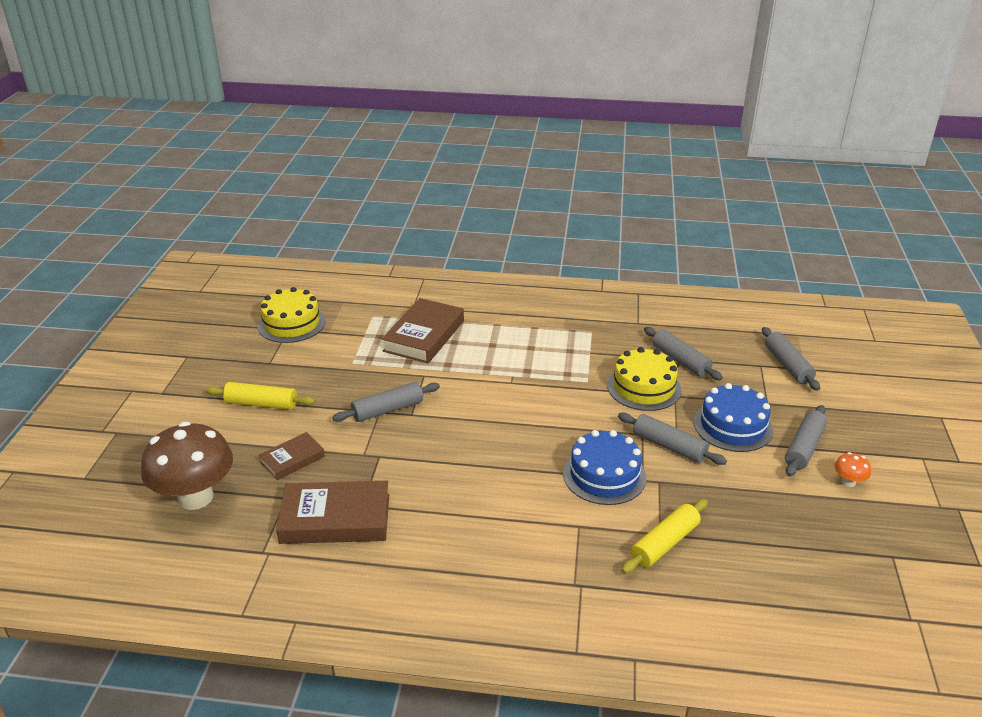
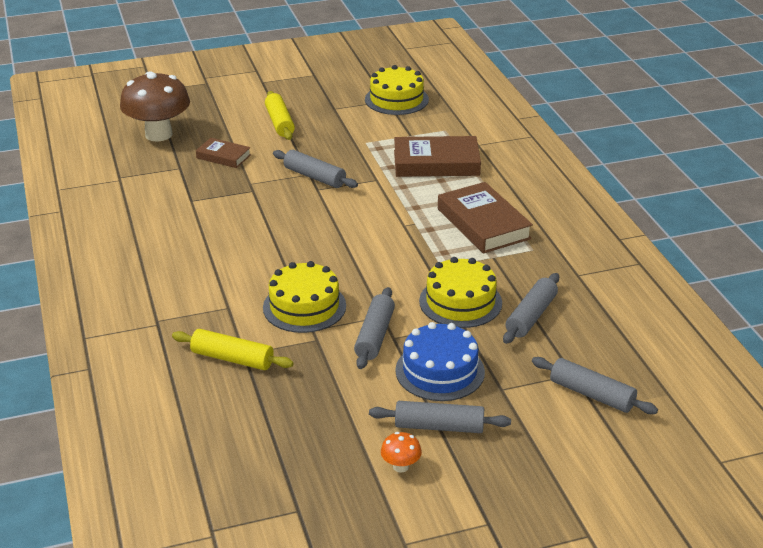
camera: 65 degrees right, 0 degrees up
brown book [276,481,389,544] -> brown book moved to [438,182,533,254]
blue cake [563,430,646,505] -> yellow cake [263,261,346,333]
grey rolling pin [762,327,820,391] -> grey rolling pin turned 75 degrees clockwise [532,357,658,414]

